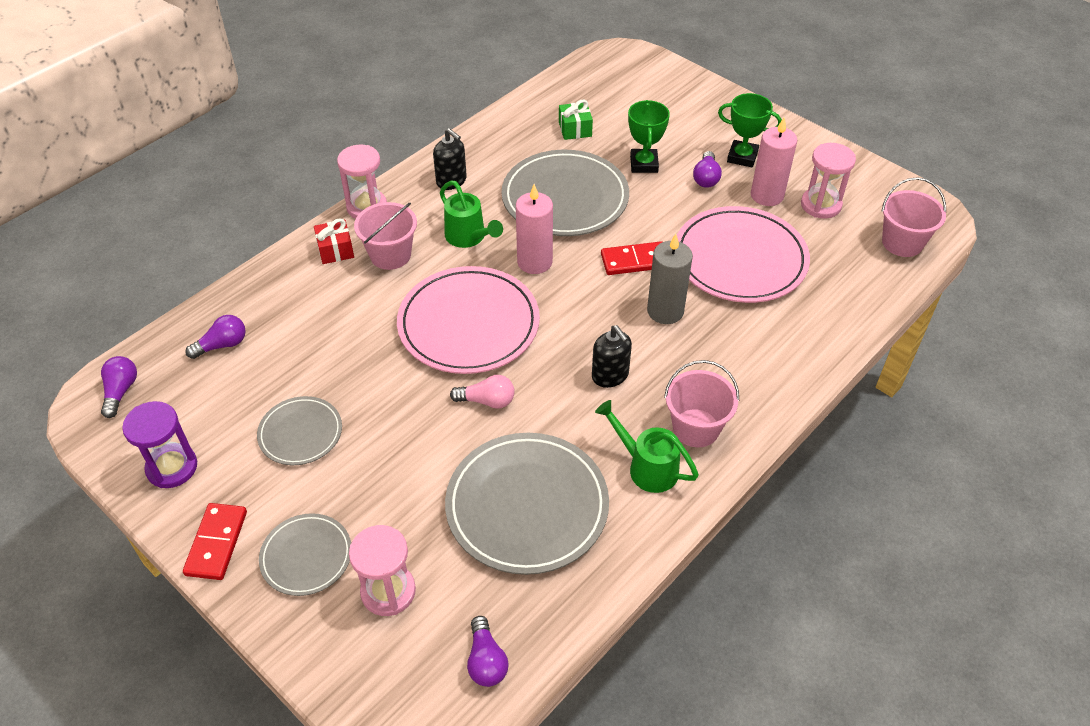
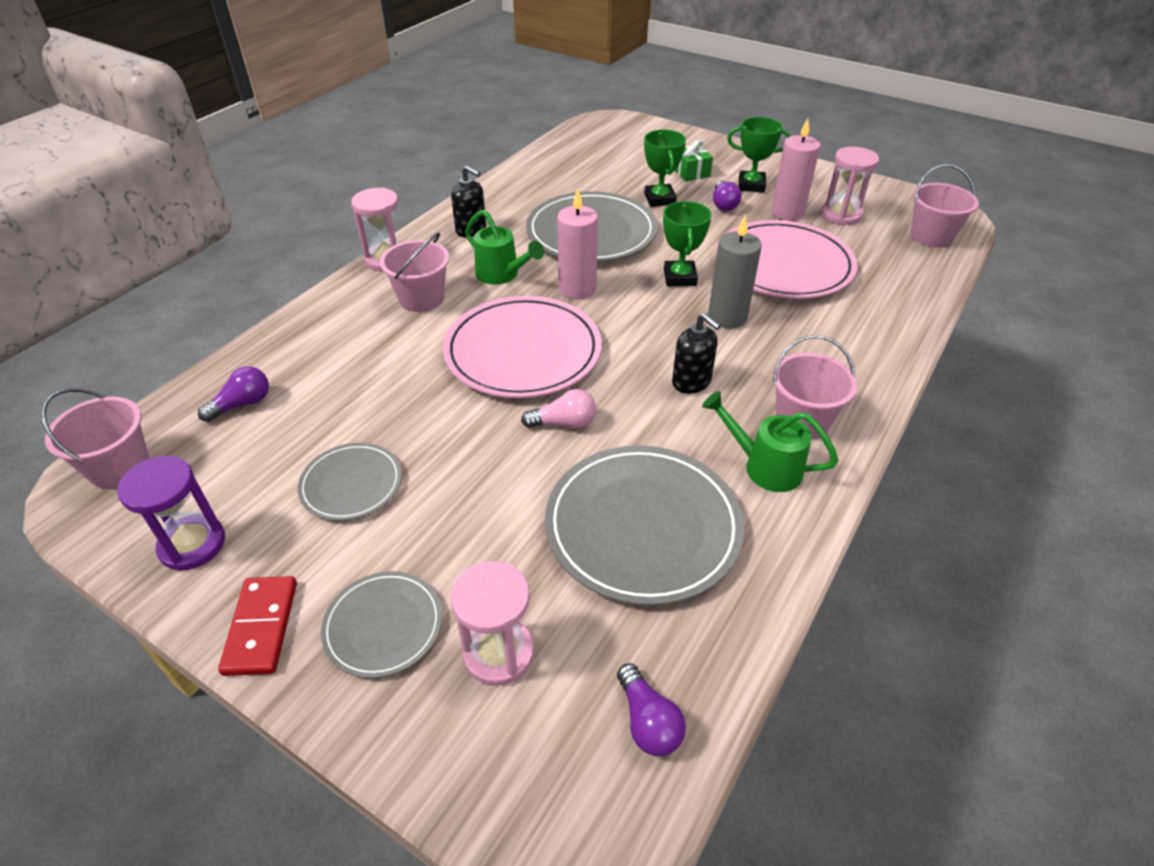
camera: 10 degrees left, 5 degrees down
purple light bulb [101,356,137,418] -> pink bucket [41,388,149,489]
red gift [314,218,354,264] -> none
green gift [559,100,593,140] -> green gift moved to [675,140,713,181]
red domino [601,241,662,275] -> green trophy [663,201,712,286]

